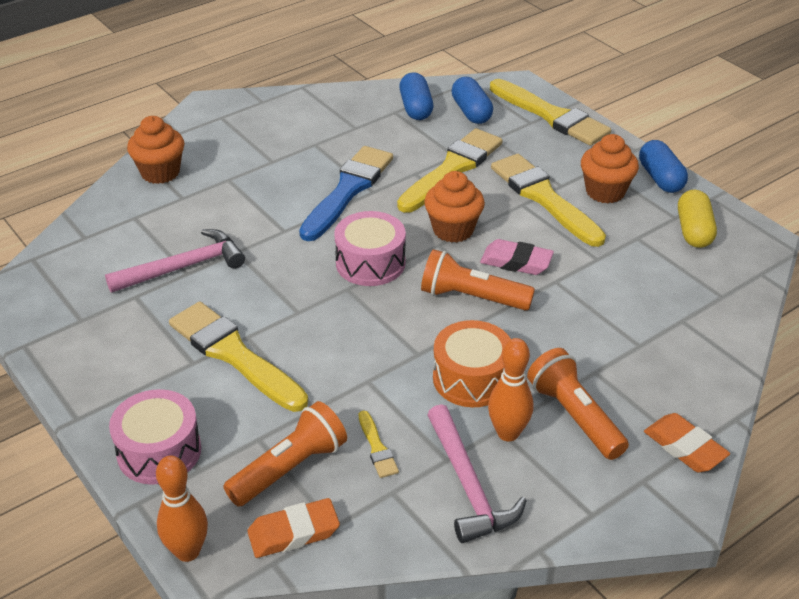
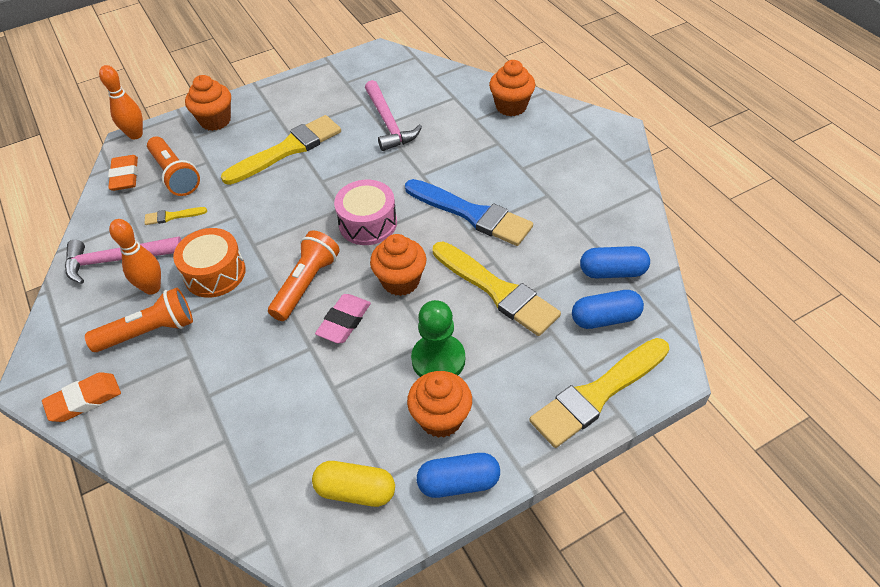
camera: 100 degrees right, 10 degrees up
pink drum [109,389,201,485] -> orange cupcake [185,75,231,131]
yellow brush [491,154,606,247] -> green pawn [411,300,465,377]

